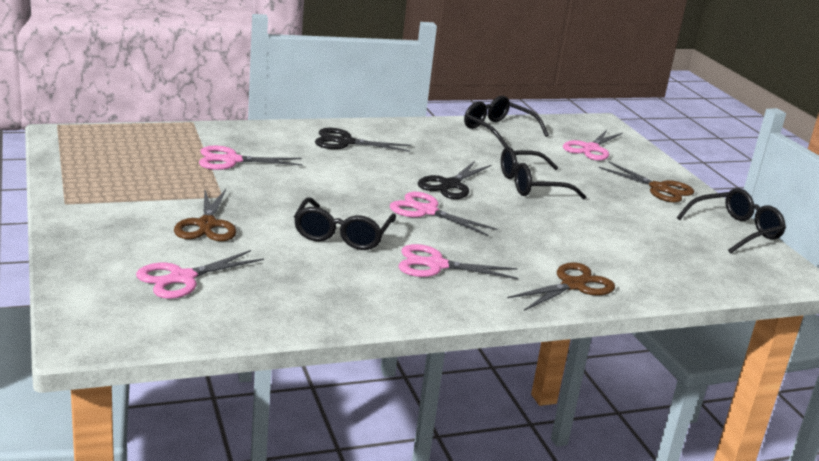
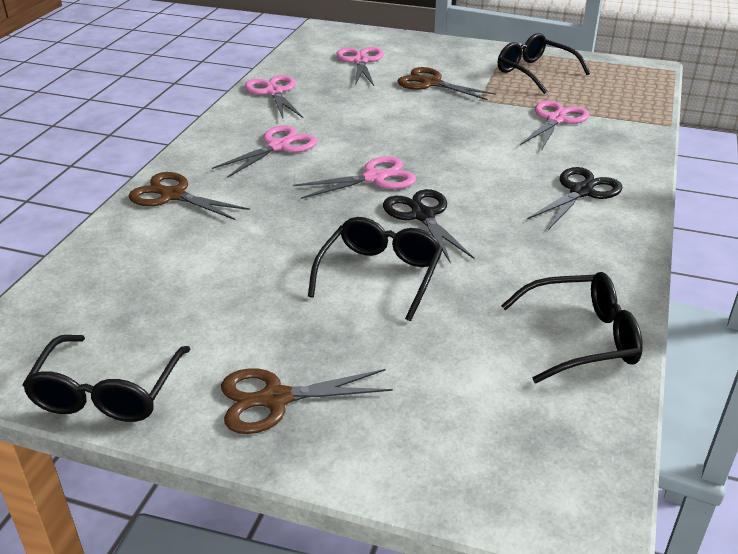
camera: 130 degrees right, 10 degrees up
black glasses [294,198,396,250] -> black glasses moved to [498,33,590,94]
brown scissors [507,262,615,311] -> brown scissors turned 120 degrees clockwise [129,172,250,220]
pink scissors [563,130,623,161] -> pink scissors moved to [245,75,303,118]

